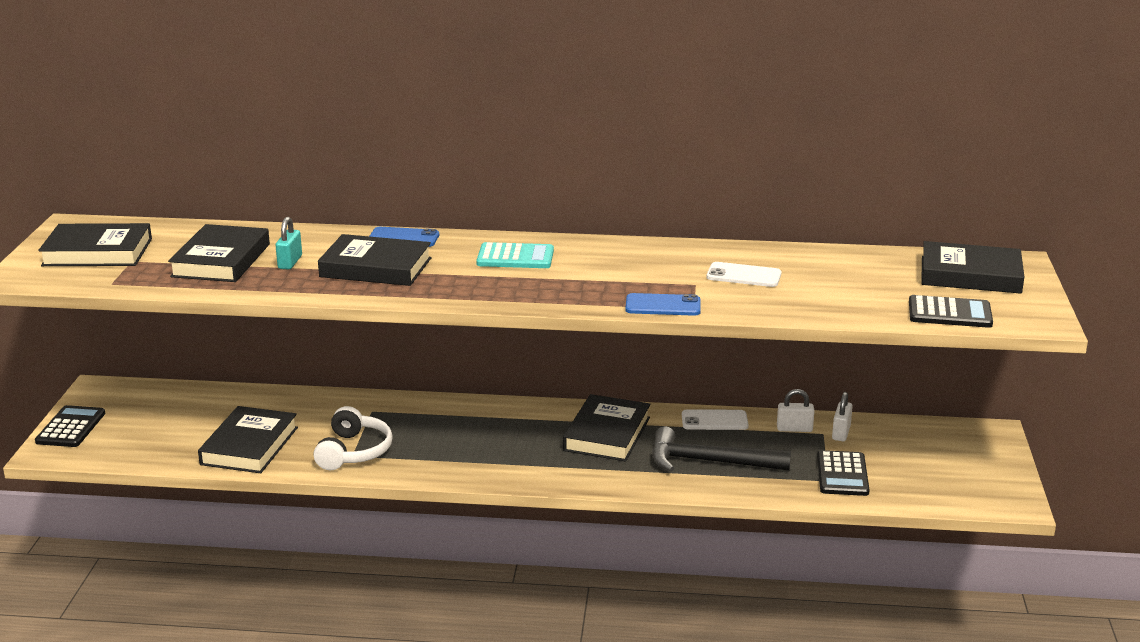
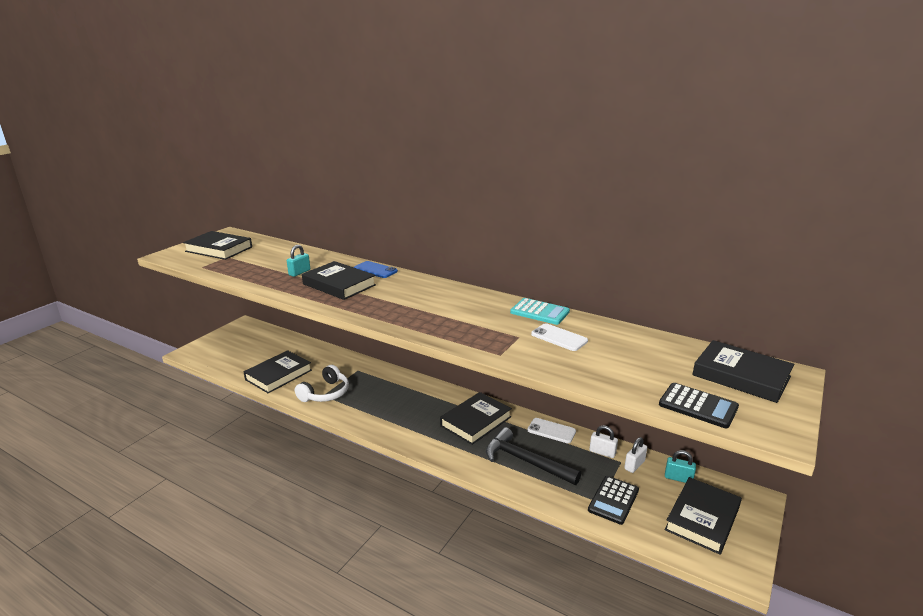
camera: 25 degrees right, 0 degrees up
black calculator [35,405,105,447] -> none
black book [168,224,270,282] -> black book moved to [665,477,742,555]
turquoise calculator [476,242,554,268] -> turquoise calculator moved to [510,298,570,325]
blue phone [625,293,701,316] -> none
none -> turquoise padlock [665,450,696,483]

